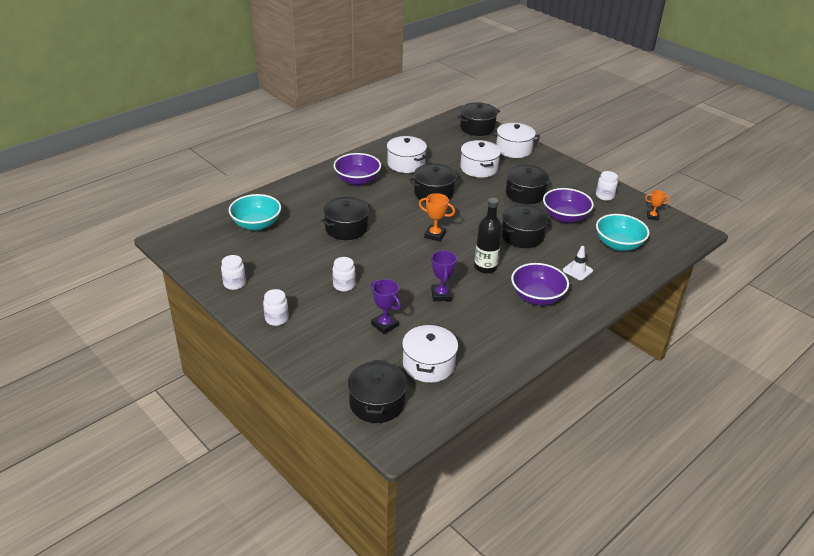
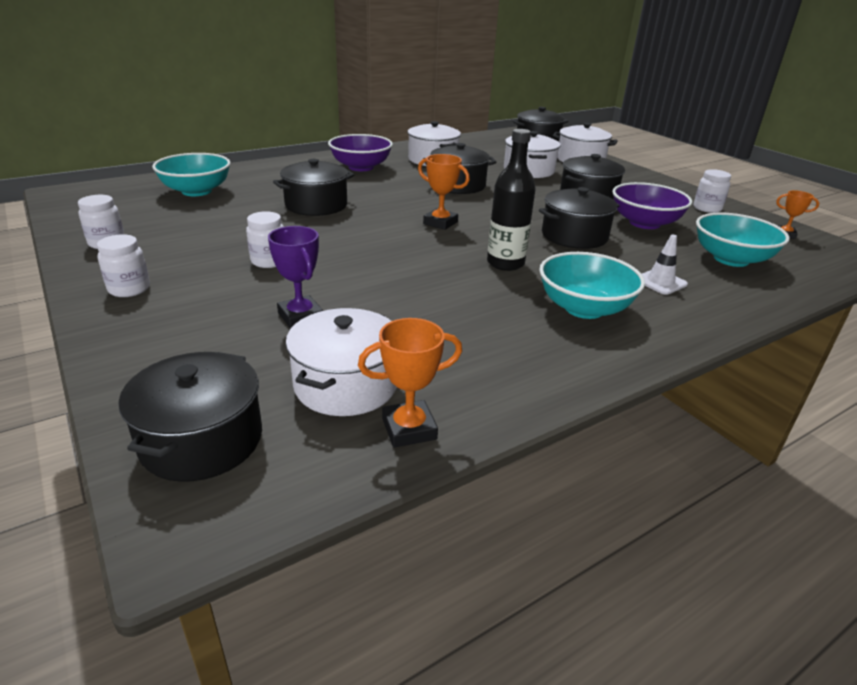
camera: 10 degrees right, 5 degrees down
purple trophy [431,250,457,301] -> none
purple bowl [511,263,569,305] -> turquoise bowl [539,252,645,319]
none -> orange trophy [358,318,462,448]

